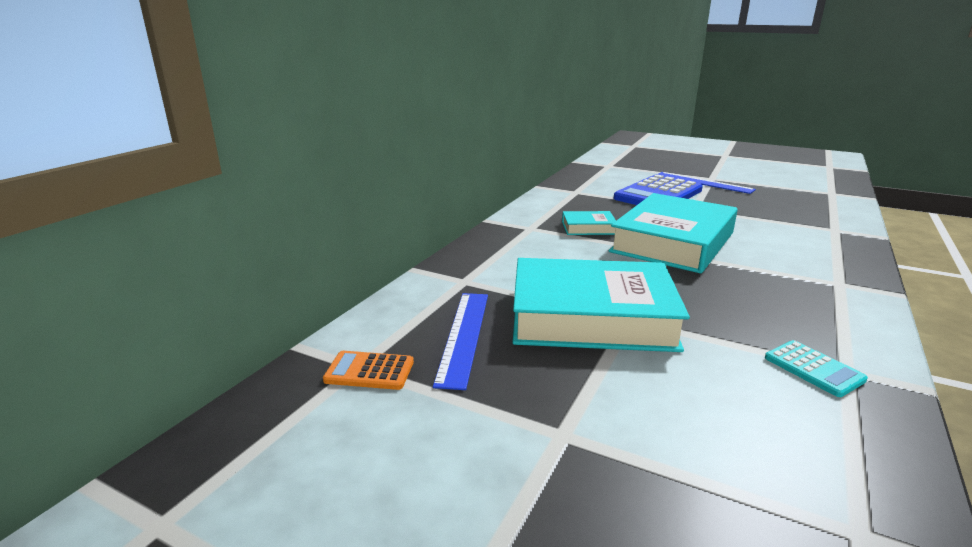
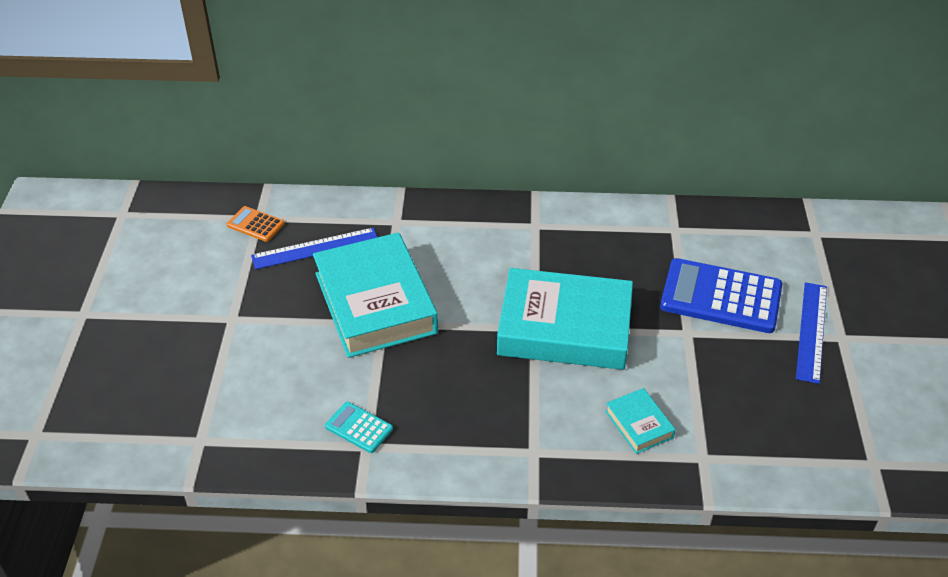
camera: 65 degrees right, 20 degrees up
orange calculator [323,351,414,390] -> orange calculator turned 45 degrees counterclockwise [227,206,285,242]
turquoise book [562,211,616,235] -> turquoise book moved to [605,388,676,454]
turquoise calculator [765,340,868,397] -> turquoise calculator turned 90 degrees clockwise [325,402,393,453]

